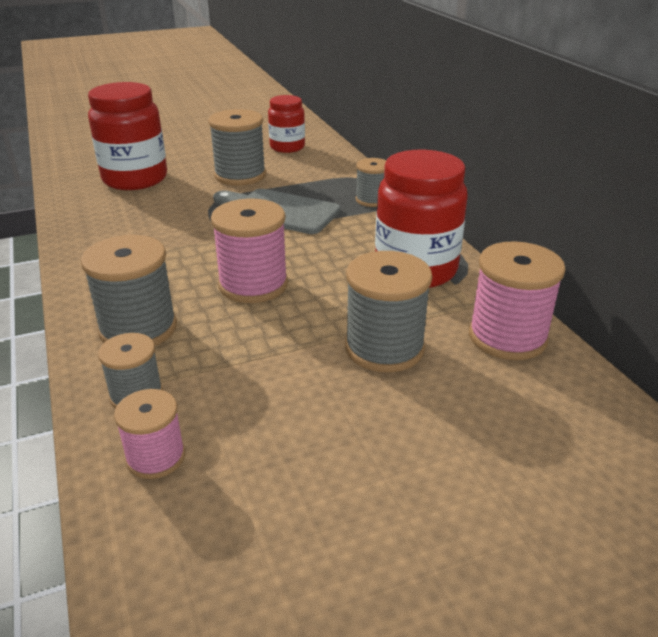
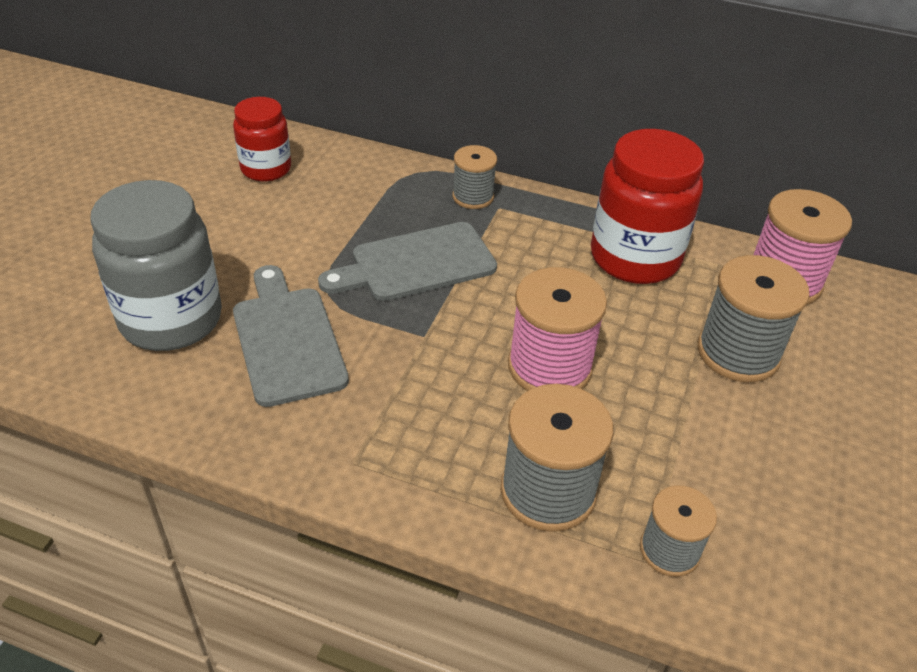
camera: 50 degrees left, 10 degrees up
red jar [88,82,167,190] -> grey jar [90,180,222,351]
pink spool [114,389,185,479] -> none
grey spool [208,109,266,185] -> none
none -> grey cutting board [233,265,349,407]

